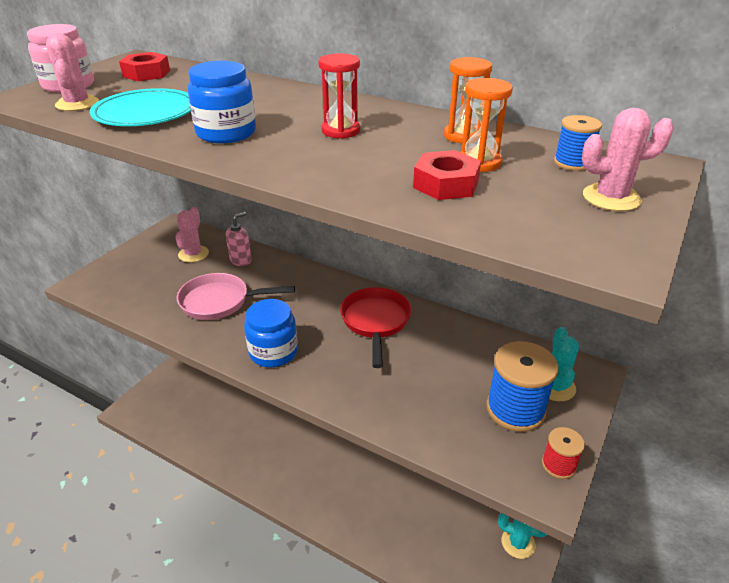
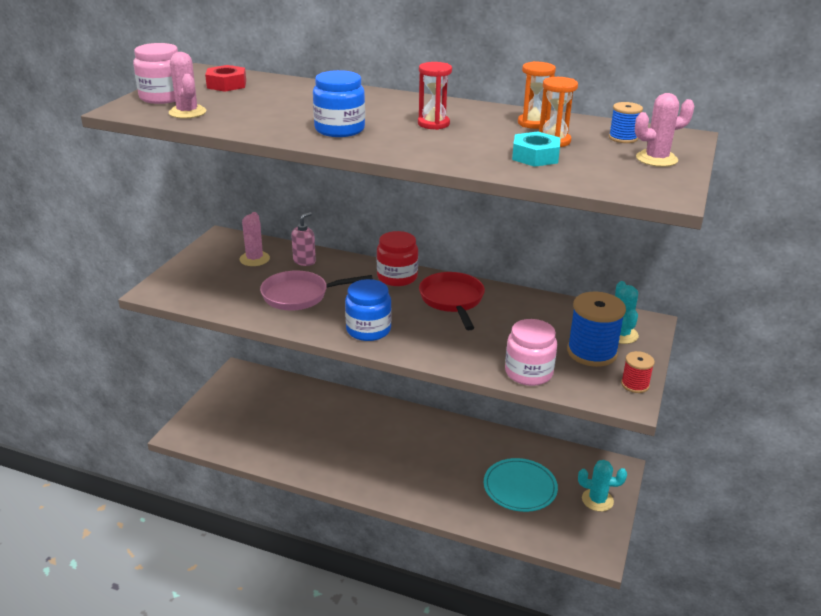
camera: 10 degrees left, 5 degrees down
turquoise plate [90,88,191,126] -> turquoise plate moved to [484,458,558,512]
red nut [413,150,481,200] -> turquoise nut [512,131,560,167]
none -> red jar [377,231,418,286]
none -> pink jar [505,319,557,386]

